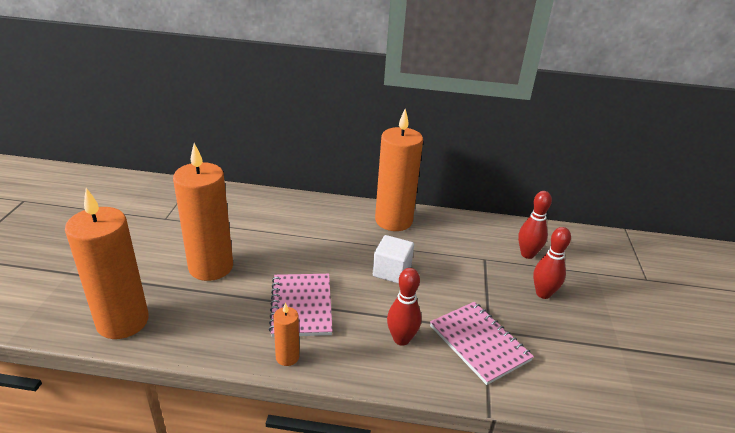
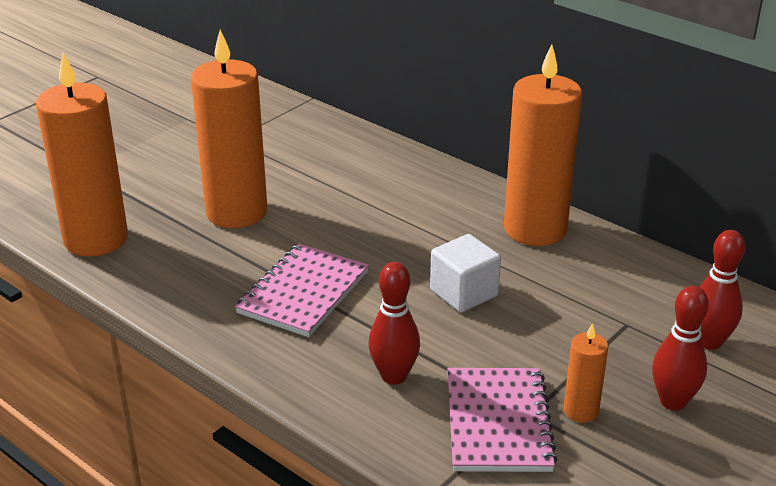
camera: 35 degrees right, 0 degrees up
orange candle [273,303,299,366] -> orange candle moved to [564,323,608,423]

